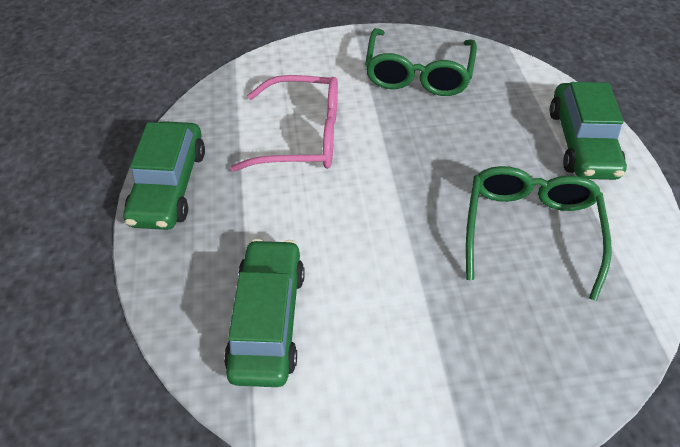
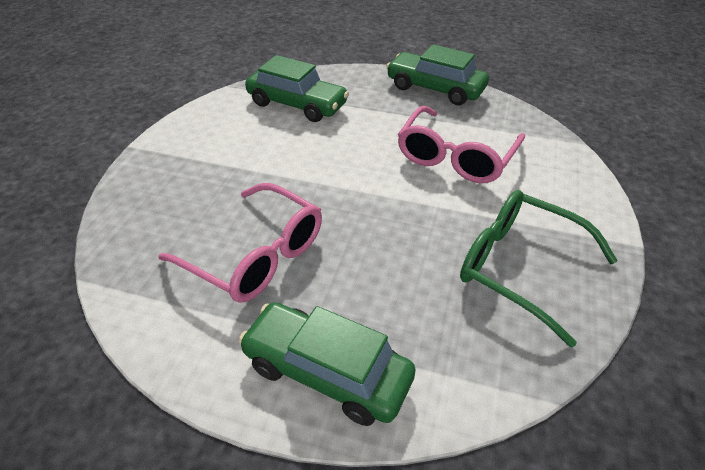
camera: 115 degrees right, 10 degrees down
green glasses [466,166,612,301] -> pink glasses [158,183,322,303]

